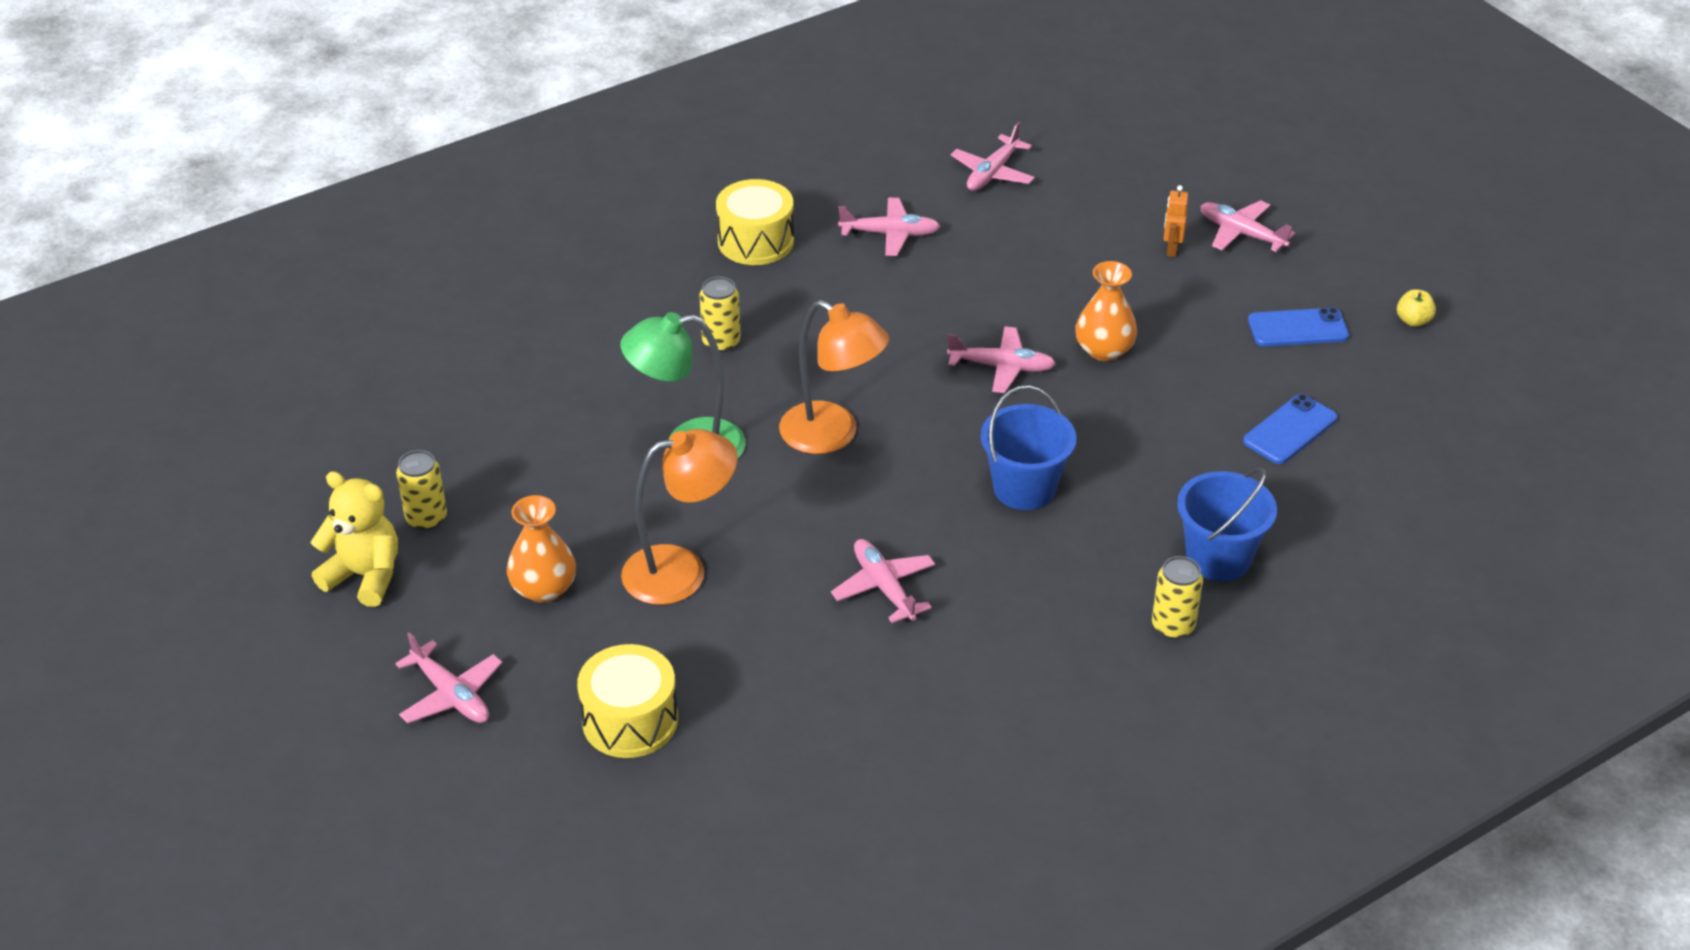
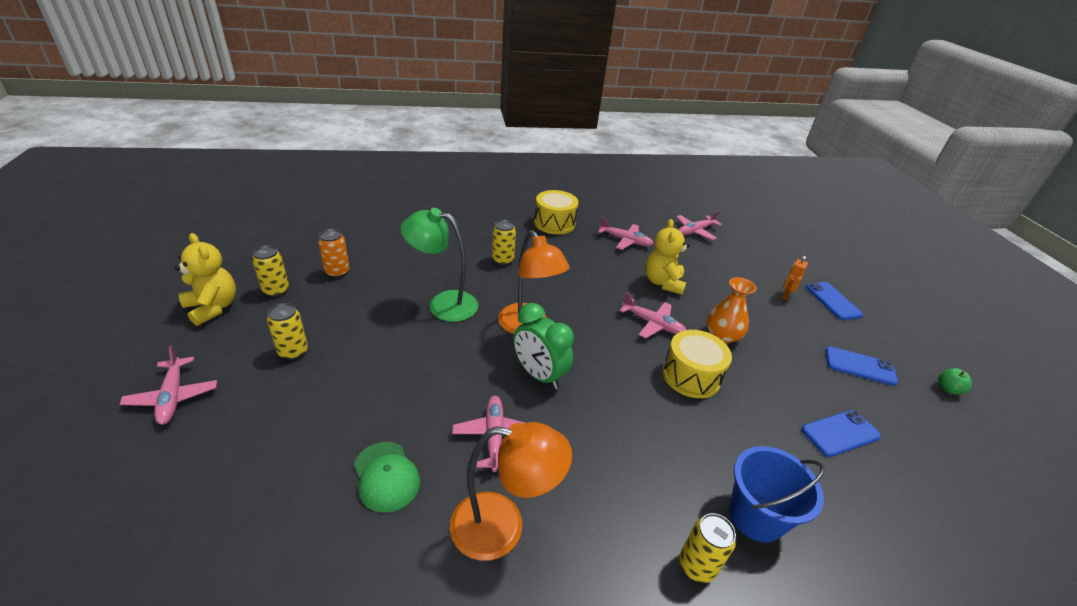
camera: 20 degrees right, 5 degrees down
orange vase [507,495,576,603] -> yellow can [267,303,308,360]
yellow drum [577,644,678,758] -> yellow drum moved to [662,330,732,398]
orange lamp [621,429,737,605] -> orange lamp moved to [450,422,572,561]
blue bucket [981,385,1077,510] -> none
pink plane [1200,200,1295,252] -> blue phone [806,282,863,320]
yellow apple [1397,289,1436,327] -> green apple [938,368,972,394]
none -> orange can [318,229,350,278]
none -> green cap [354,442,420,513]
none -> green clock [513,303,574,389]
none -> yellow teddy bear [645,219,690,295]

